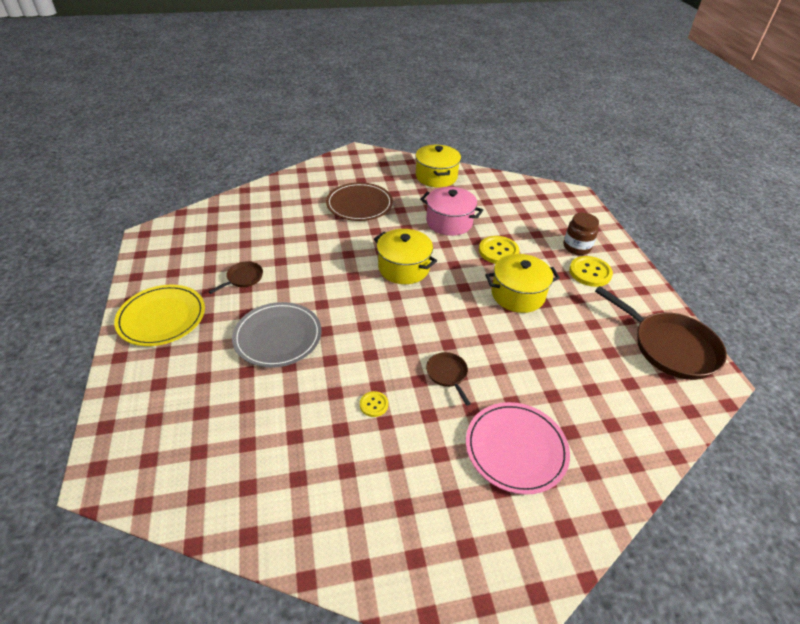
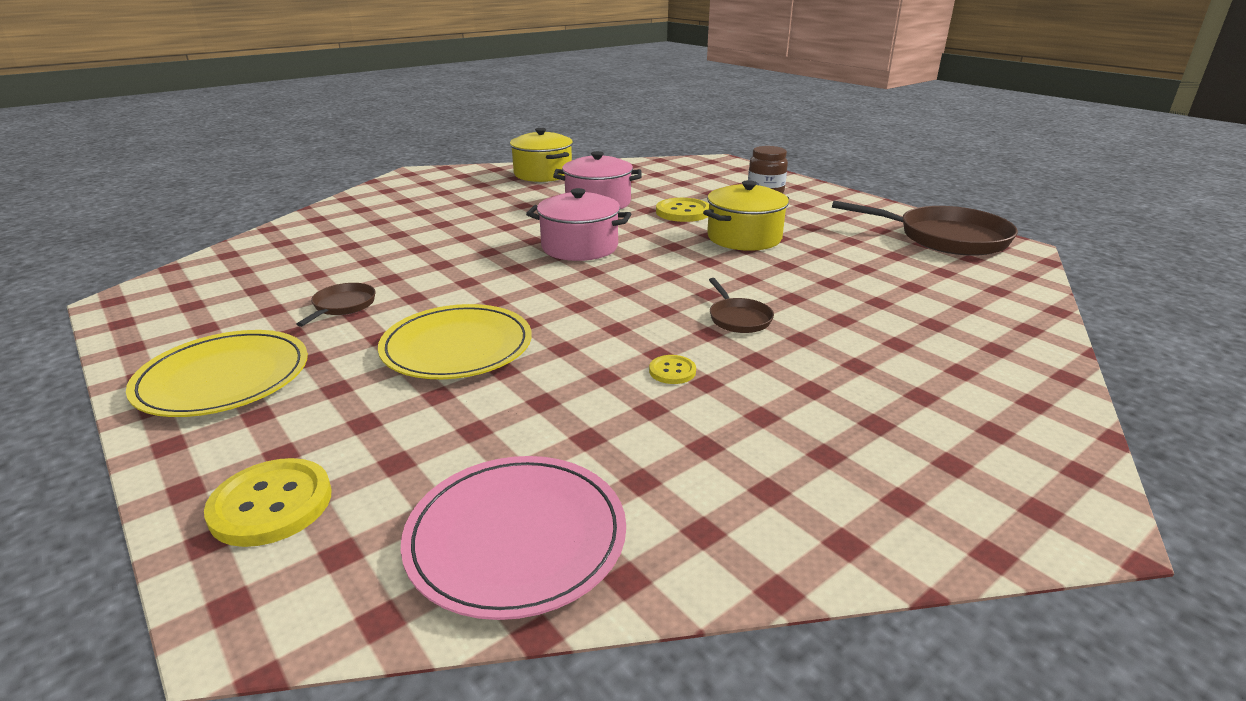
camera: 25 degrees left, 15 degrees down
grey plate [232,302,321,368] -> yellow plate [378,304,532,379]
brown plate [326,182,393,221] -> none
yellow pot [374,229,437,284] -> pink pot [526,188,631,261]
brown pan [426,352,471,406] -> brown pan turned 150 degrees counterclockwise [709,278,774,333]
pink plate [466,402,570,495] -> pink plate moved to [401,456,626,620]
yellow button [569,256,613,287] -> yellow button moved to [204,458,332,547]

